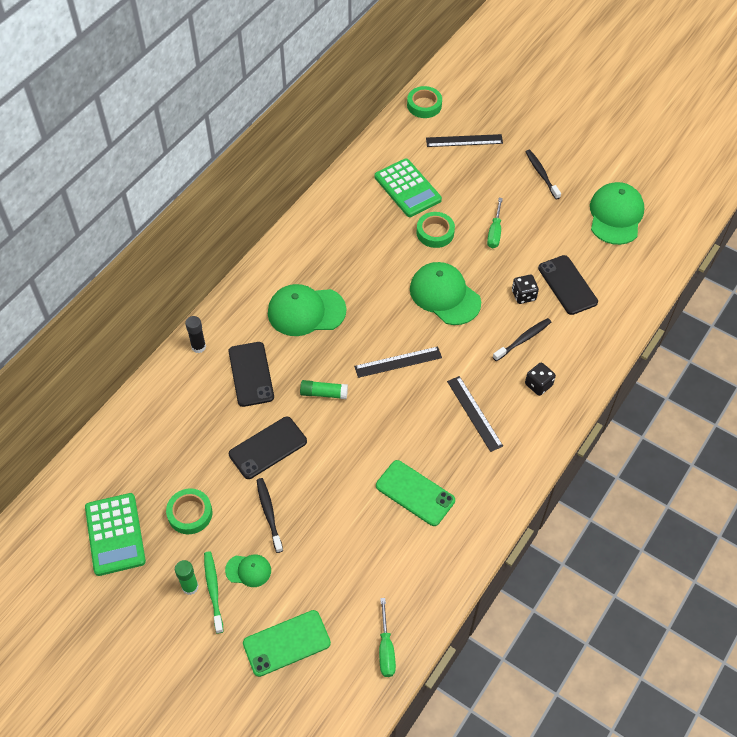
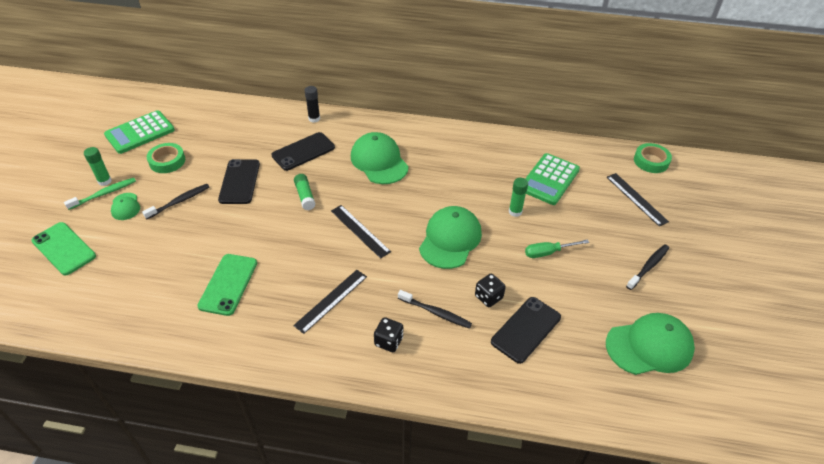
camera: 65 degrees right, 10 degrees down
black phone [229,417,307,479] -> black phone turned 60 degrees clockwise [218,159,260,204]
green screwdriver [379,598,396,677] -> none
green tape [416,212,455,248] -> green glue stick [509,178,528,217]

